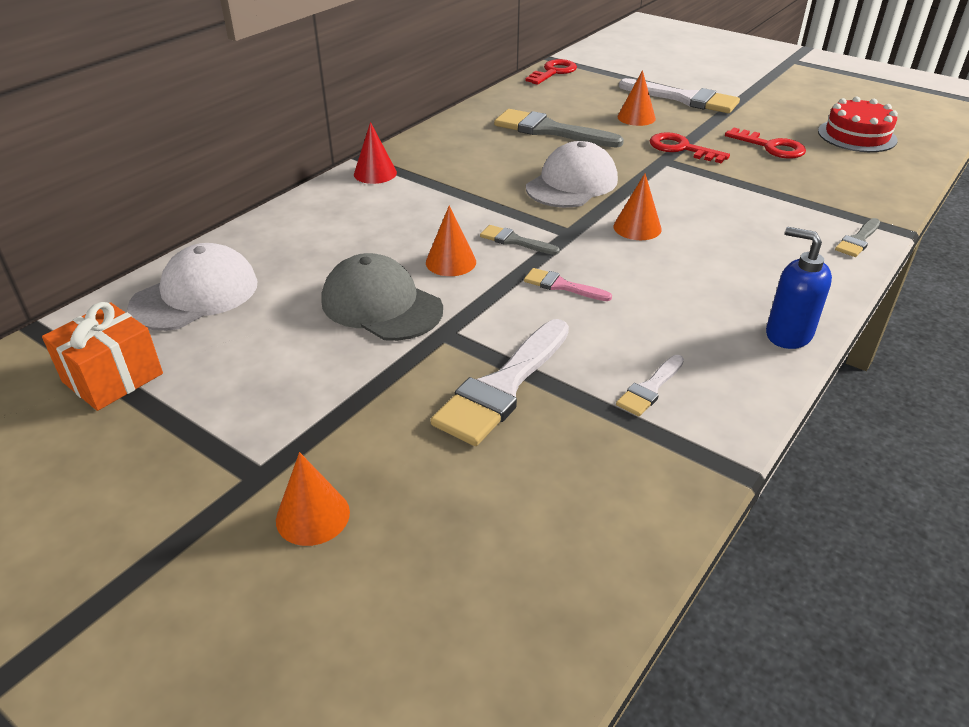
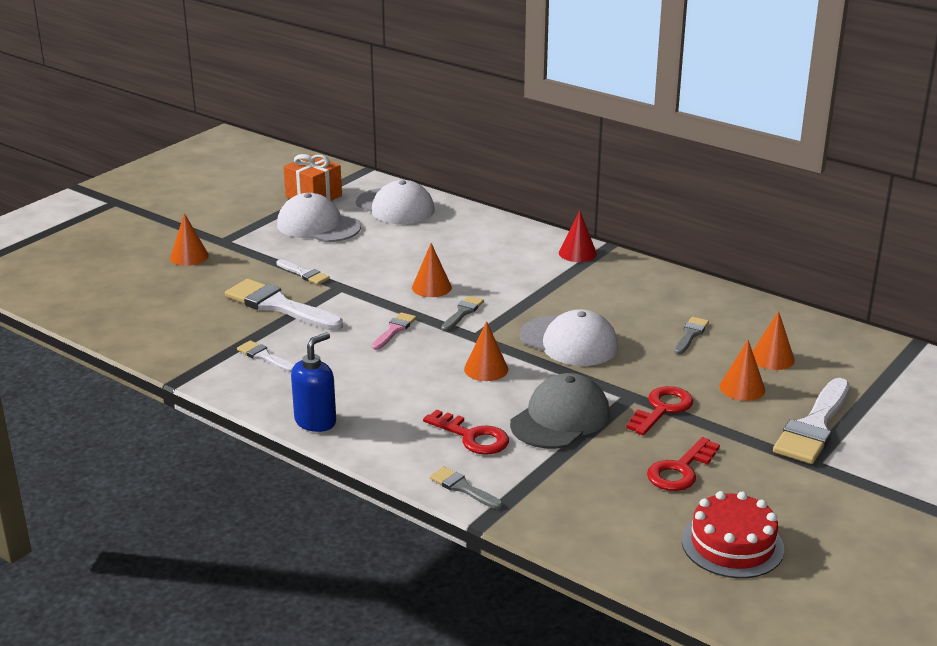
camera: 90 degrees right, 10 degrees down
grey cap [321,253,443,341] -> grey cap moved to [510,373,610,449]
grey brush [494,109,624,148] -> grey brush [674,317,709,355], size x0.51
red key [526,59,577,85] -> red key moved to [423,409,509,455]
none -> white brush [276,259,330,285]
none -> white cap [277,193,361,242]
none -> orange cone [752,311,795,370]

